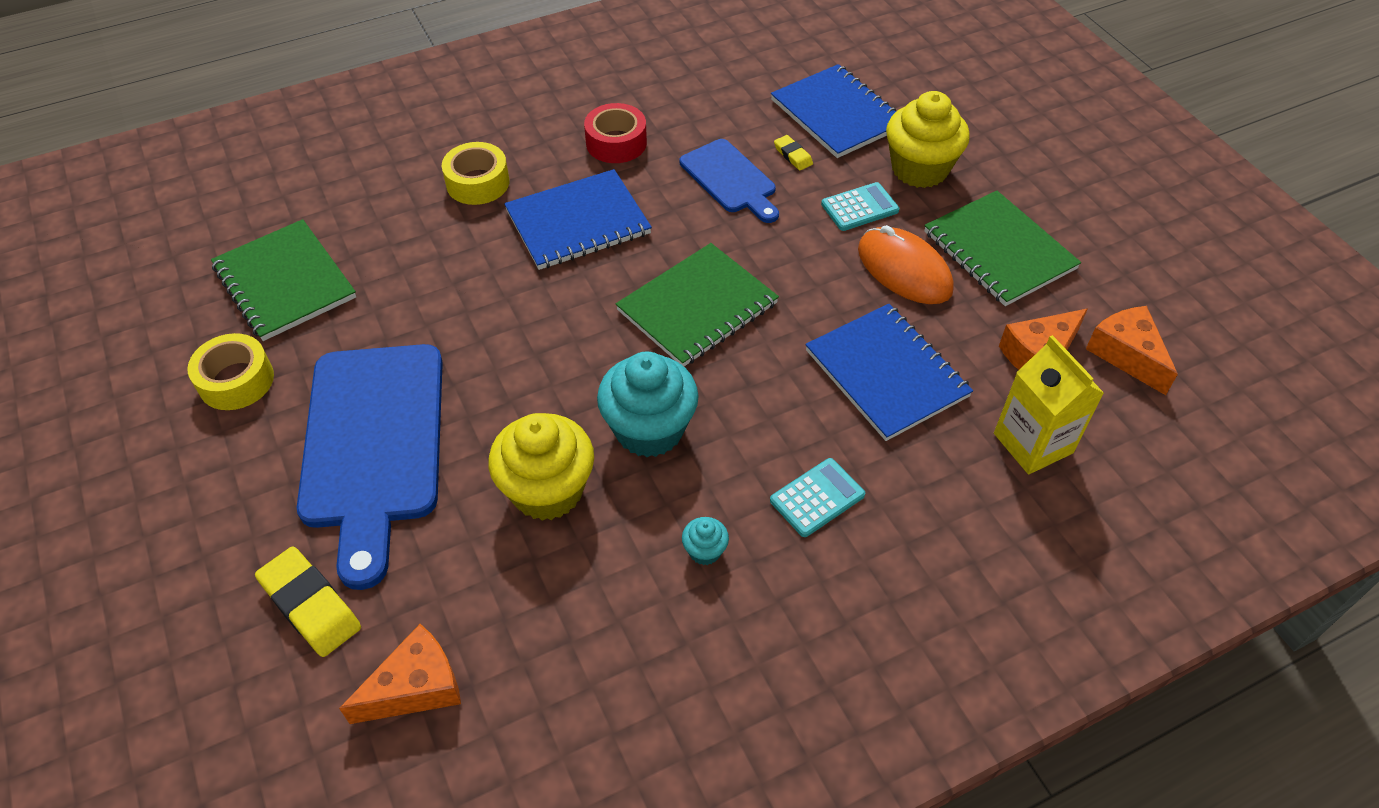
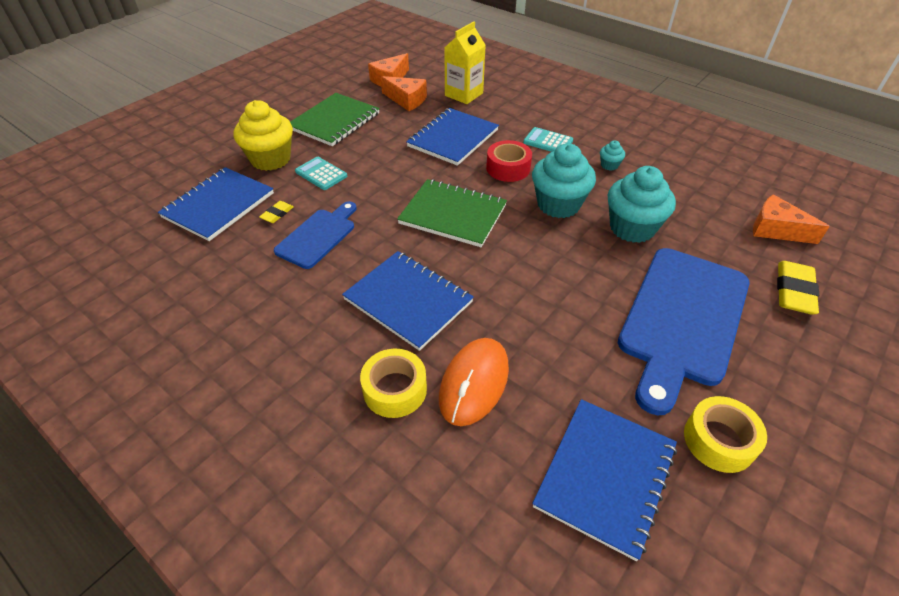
camera: 115 degrees left, 5 degrees down
green notebook [211,219,356,341] -> blue notebook [532,399,677,561]
blue cutting board [297,344,443,590] -> blue cutting board turned 150 degrees clockwise [618,248,749,415]
yellow cupcake [488,413,594,521] -> turquoise cupcake [608,166,676,243]
red tape [584,103,647,163] -> red tape moved to [486,140,532,182]
orange mouse [858,225,954,304] -> orange mouse moved to [439,338,509,426]

